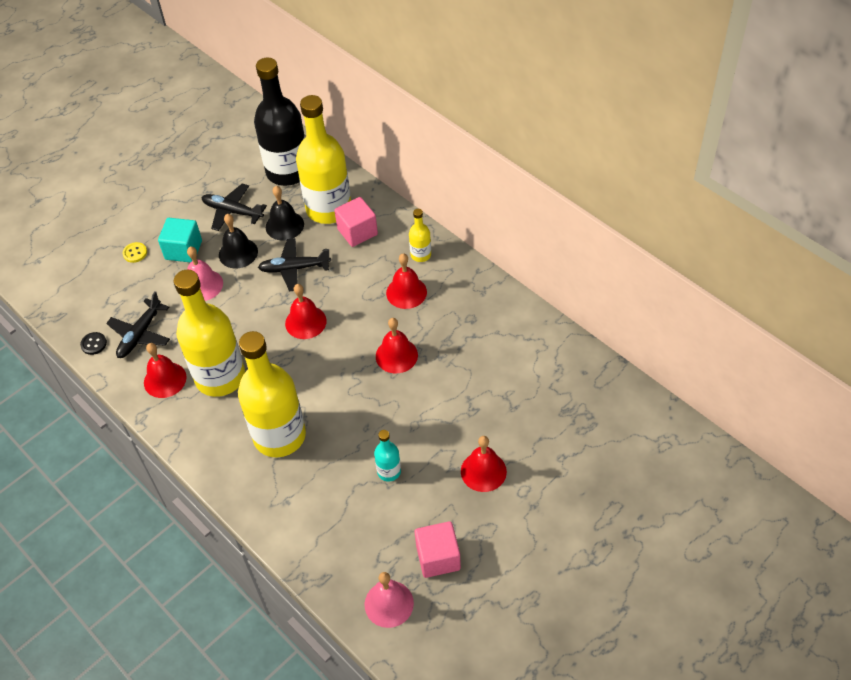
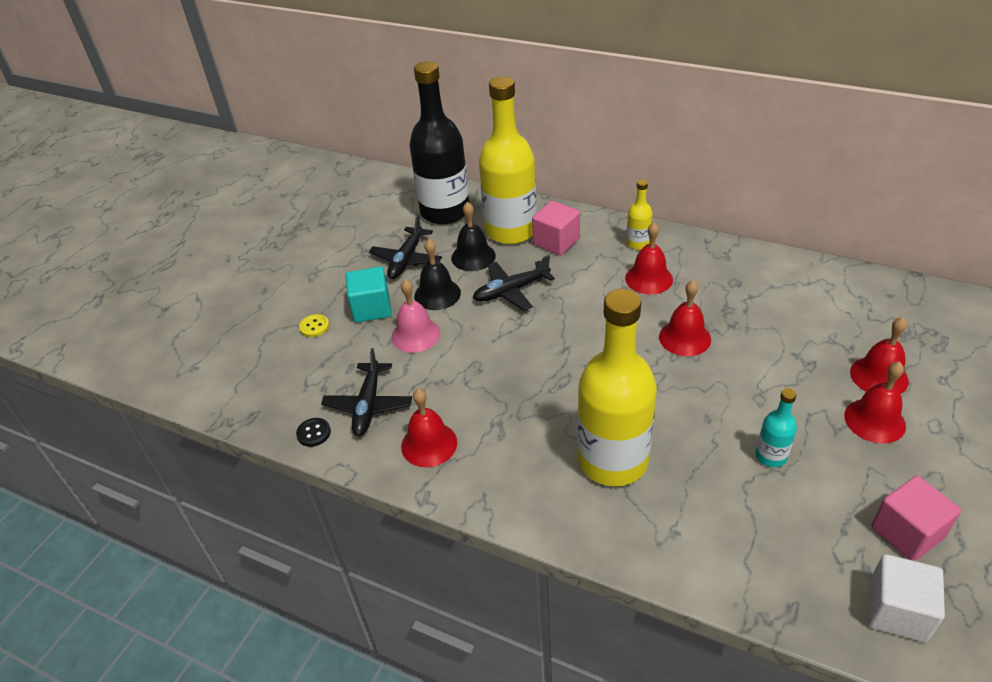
camera: 20 degrees left, 10 degrees down
yellow bottle [174,270,245,397] -> none
black plane [202,183,267,231] -> black plane turned 75 degrees counterclockwise [369,214,442,279]
red bell [285,284,327,339] -> red bell moved to [850,317,909,394]
pink bell [365,572,414,628] -> white cube [868,554,945,642]

